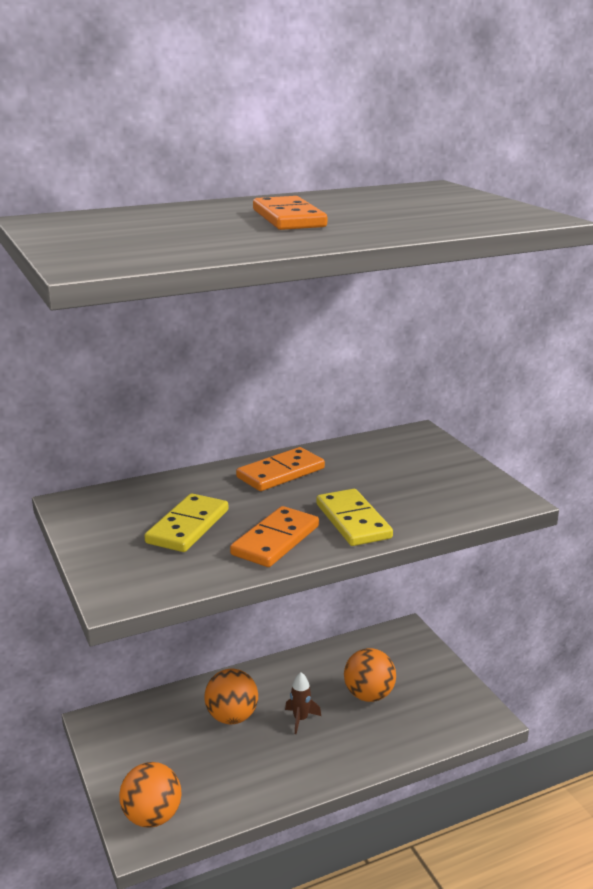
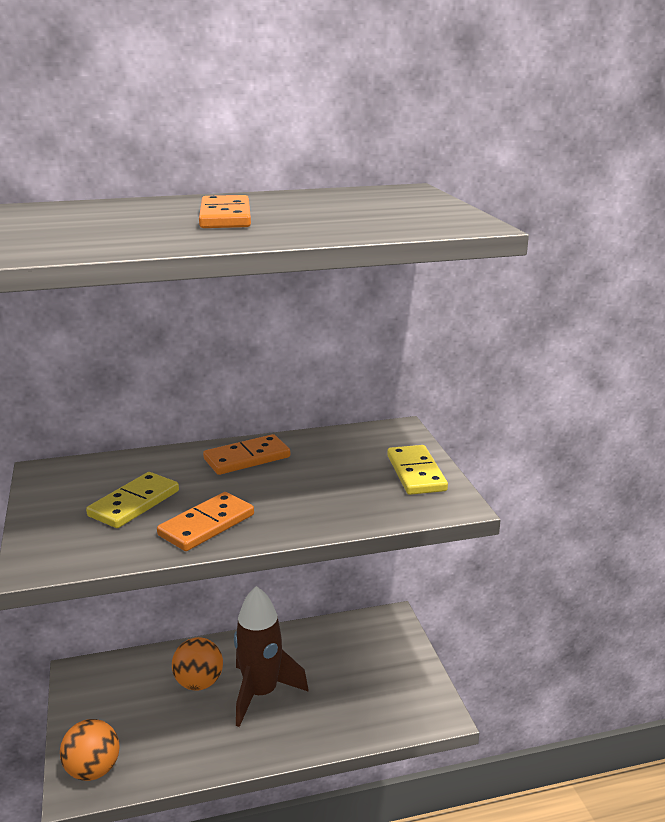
camera: 10 degrees right, 0 degrees up
brown rocket [285,672,321,734] -> brown rocket [234,586,309,727], size x2.32
yellow domino [316,489,393,546] -> yellow domino moved to [387,445,448,495]
orange ball [344,648,396,702] -> none

